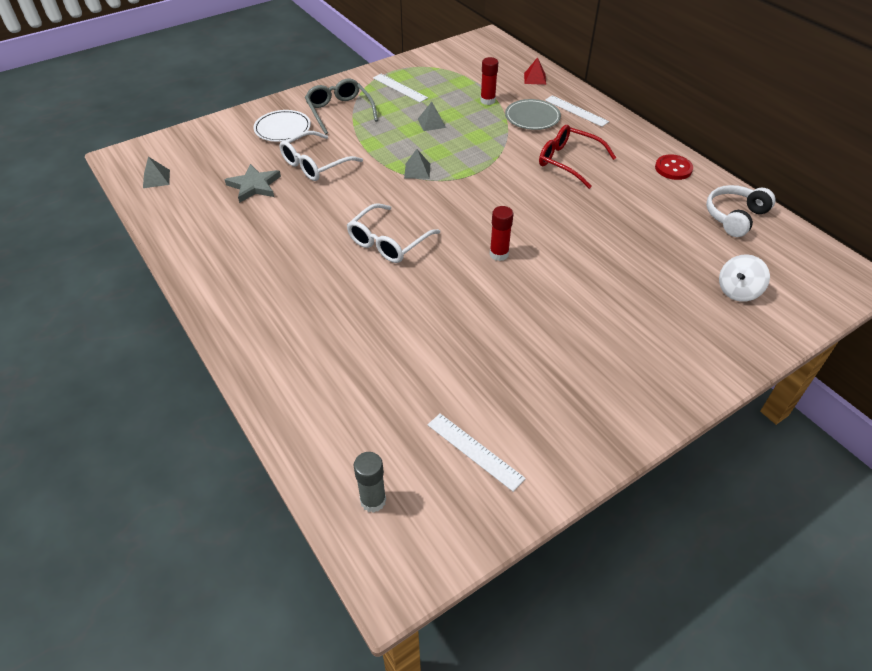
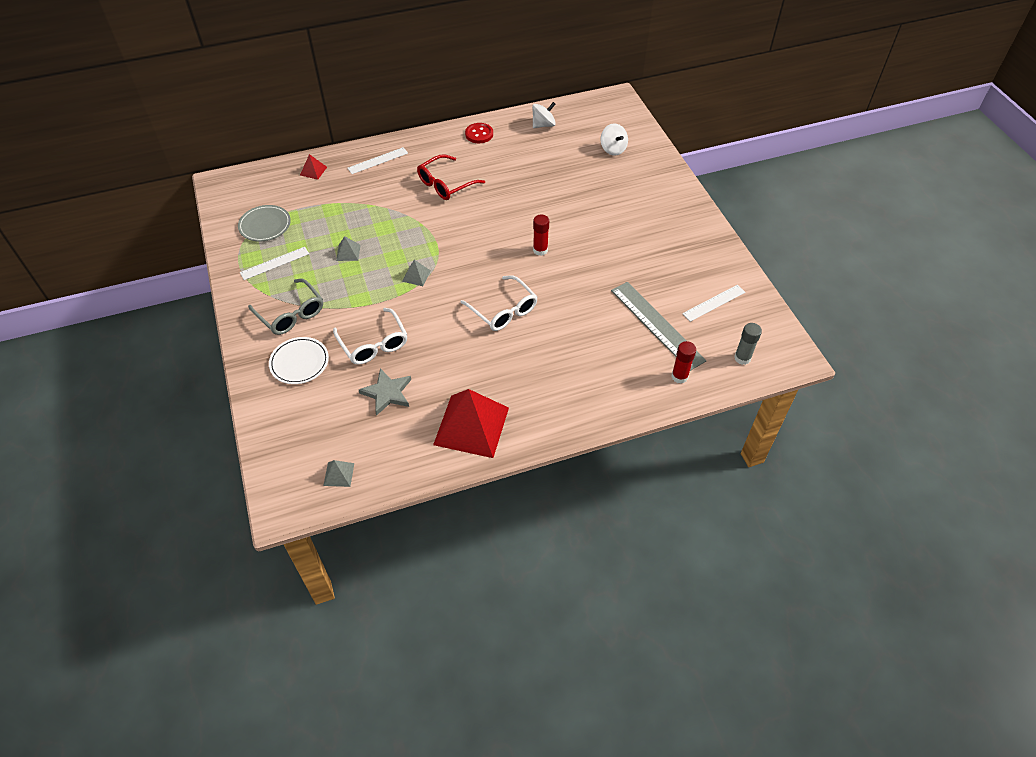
camera: 75 degrees left, 5 degrees up
grey glasses [305,78,378,134] -> grey glasses turned 120 degrees counterclockwise [248,279,323,335]
red glue stick [480,57,498,105] -> red glue stick moved to [671,341,696,384]
grey plate [505,99,561,130] -> grey plate moved to [238,205,291,241]
white headphones [706,185,776,237] -> white spinning top [532,102,556,128]
none -> red pyramid [433,389,509,458]
none -> grey ruler [611,282,707,371]

